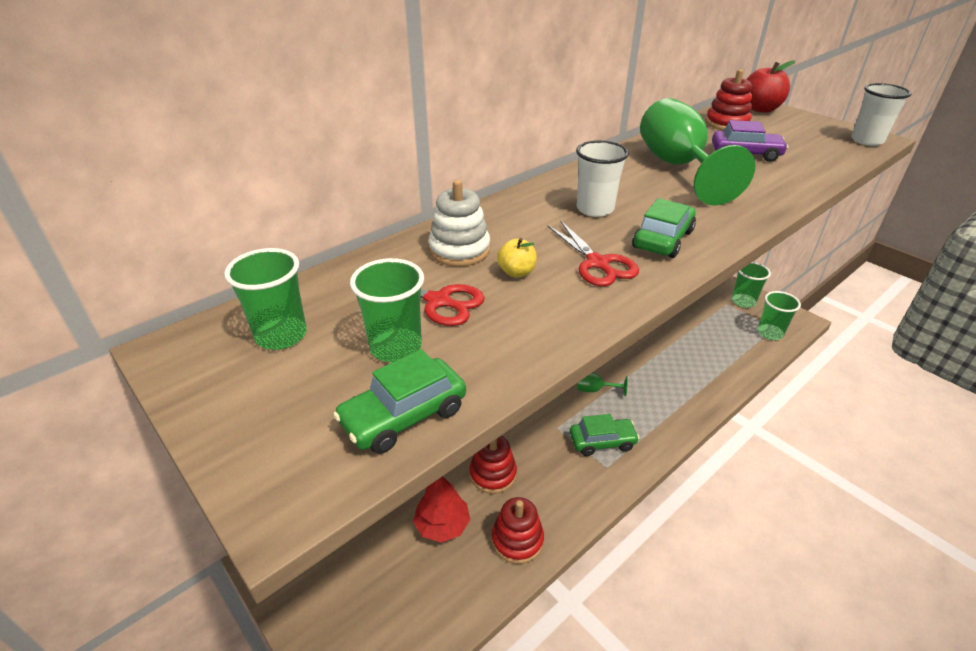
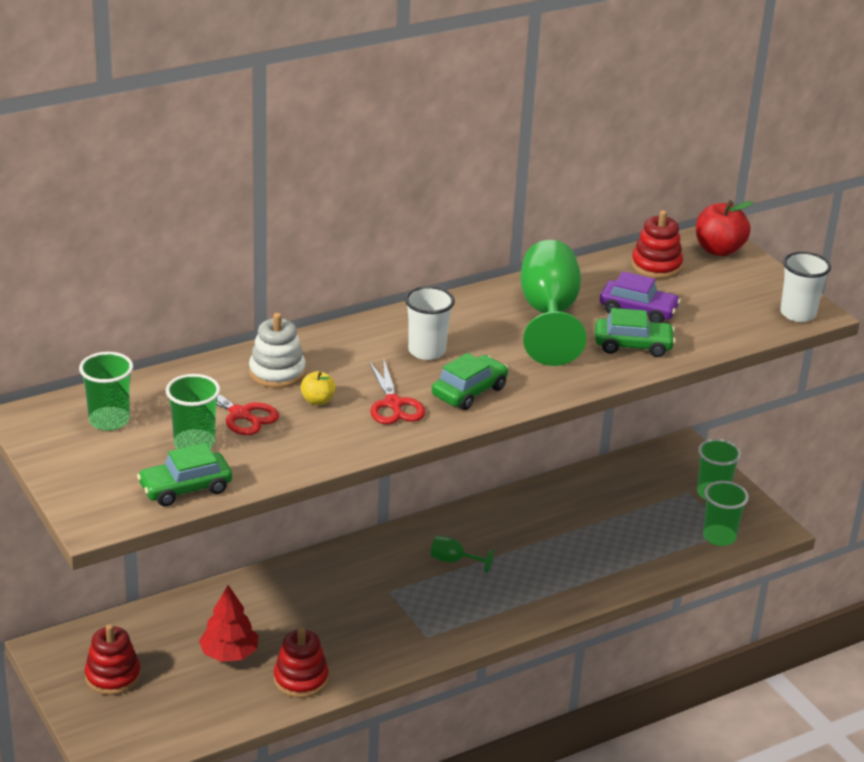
camera: 10 degrees right, 5 degrees down
red stacking toy [469,436,517,494] -> red stacking toy moved to [85,624,141,695]
green car [570,414,639,456] -> green car moved to [595,308,676,357]

